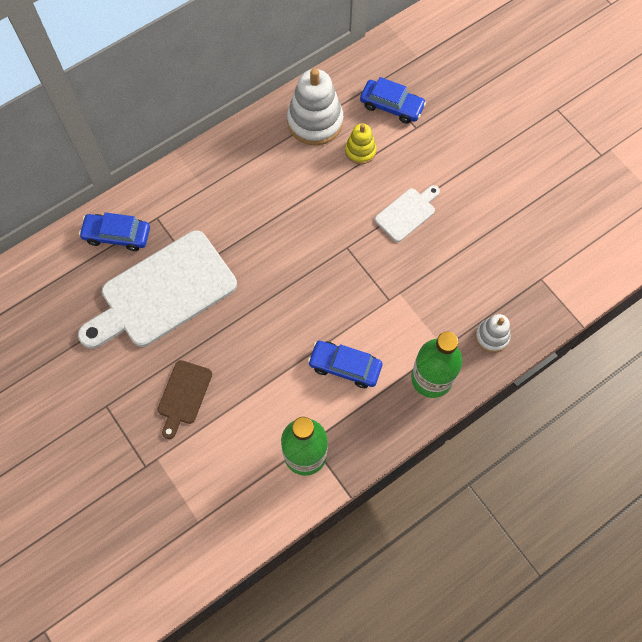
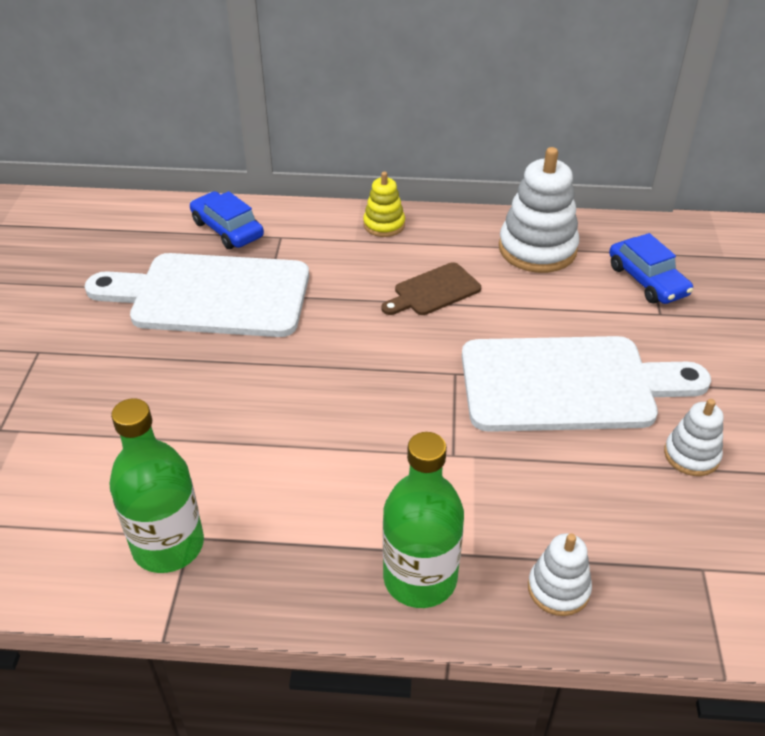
camera: 40 degrees right, 25 degrees down
brown cutting board [157,360,212,439] -> brown cutting board moved to [382,262,481,315]
blue car [308,341,382,388] -> none
yellow stacking toy [345,123,377,164] -> yellow stacking toy moved to [363,172,405,237]
white cutting board [375,185,440,242] -> white cutting board [462,336,711,432], size x2.12
none -> white stacking toy [664,399,724,476]

